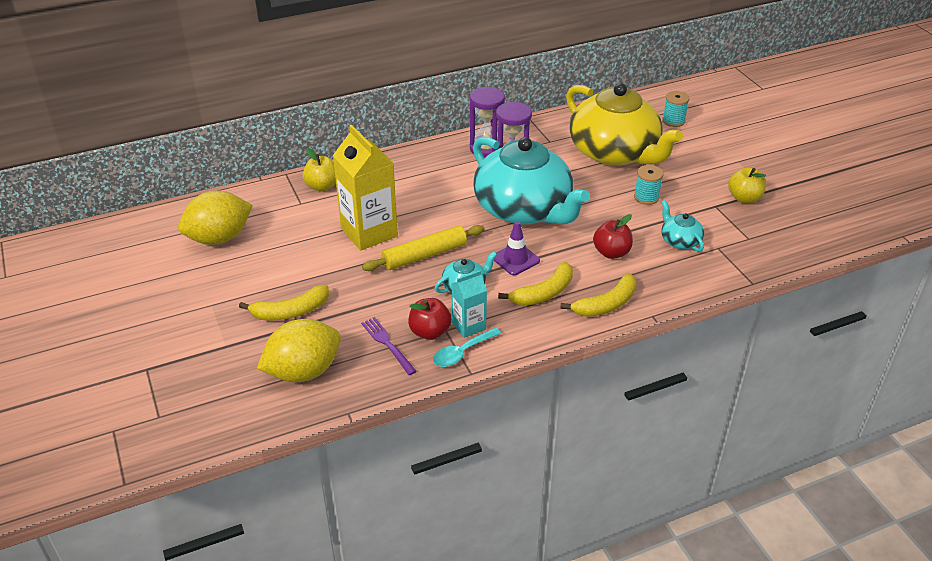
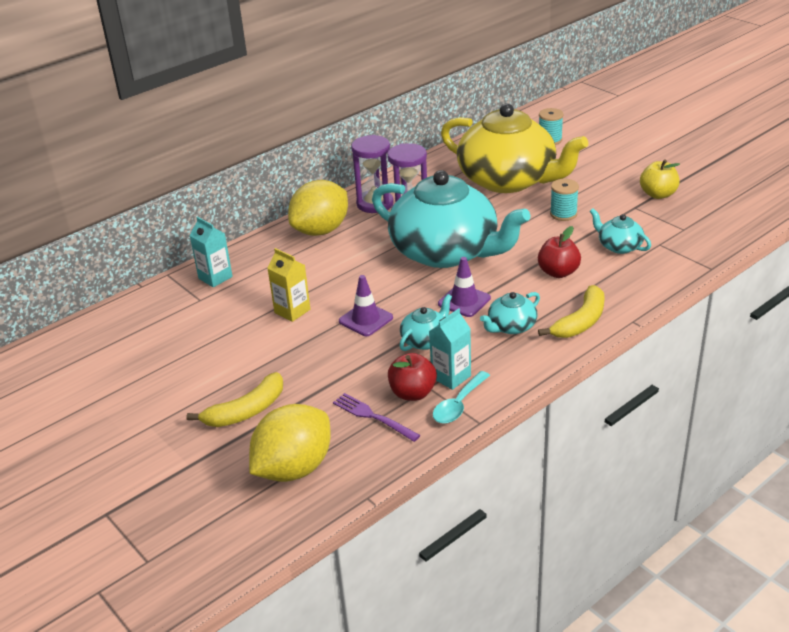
camera: 15 degrees left, 5 degrees down
yellow lemon [178,191,253,245] -> yellow lemon moved to [288,180,348,236]
yellow apple [303,148,336,191] -> turquoise carton [189,217,233,287]
yellow carton [333,125,398,251] -> yellow carton [267,248,310,322], size x0.54
yellow rolling pin [362,225,485,271] -> purple traffic cone [339,275,393,336]
yellow banana [498,262,573,306] -> turquoise teapot [480,292,540,334]

